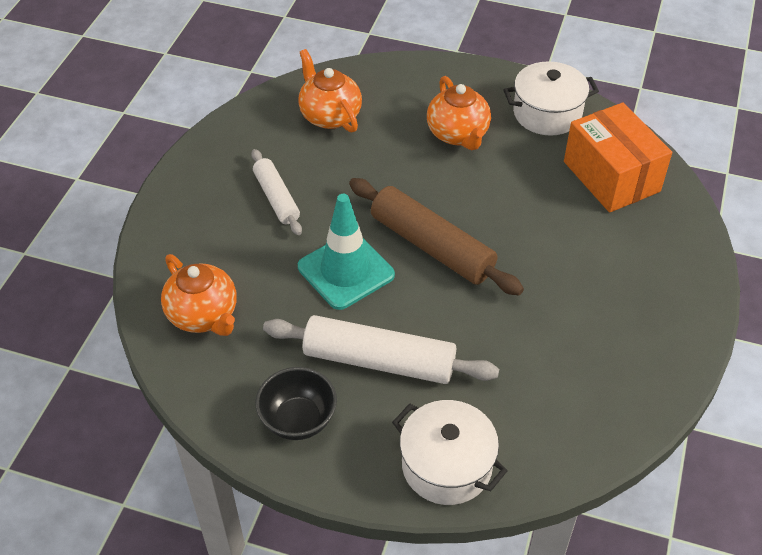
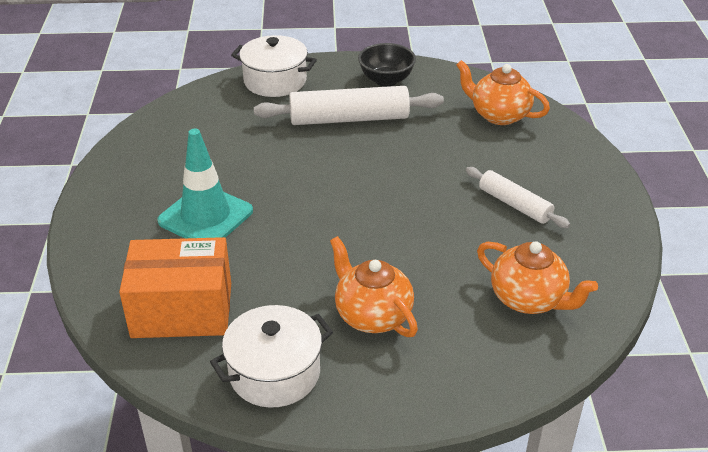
camera: 160 degrees right, 10 degrees down
turquoise traffic cone [298,194,395,310] -> turquoise traffic cone moved to [157,129,253,238]
brown rolling pin [349,178,524,295] -> none
orange box [564,103,672,213] -> orange box turned 45 degrees counterclockwise [119,237,231,338]

